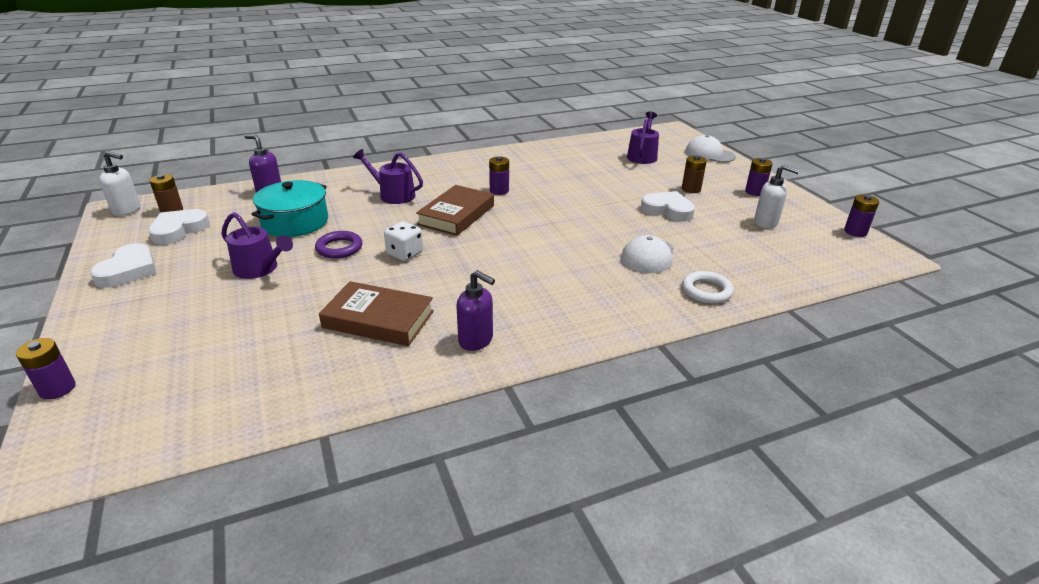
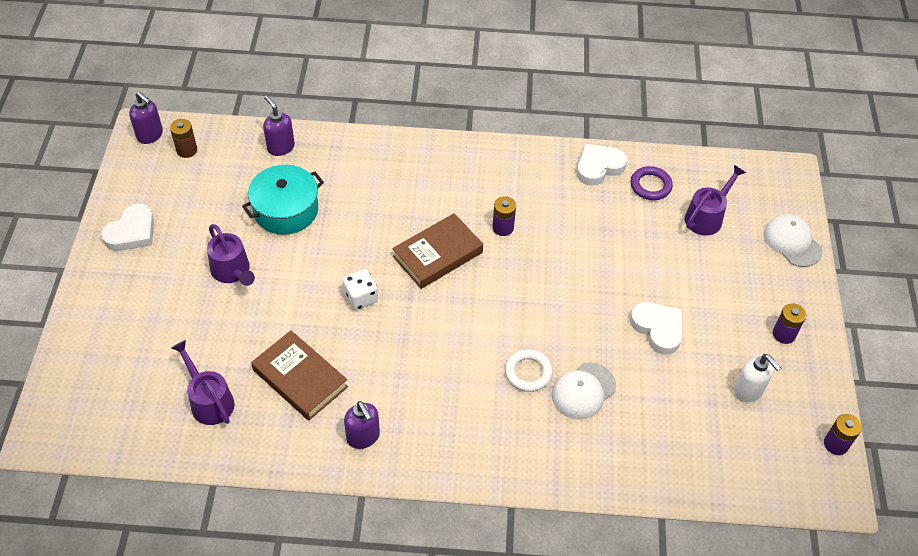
camera: 25 degrees right, 20 degrees up
purple battery [16,338,76,400] -> none
white soap dispenser [99,151,140,216] -> purple soap dispenser [129,92,163,144]
white heart [148,209,210,245] -> white heart moved to [577,144,627,186]
purple ring [315,231,362,259] -> purple ring moved to [631,166,673,200]
purple watering can [353,149,423,204] -> purple watering can moved to [172,340,234,425]
brown battery [682,155,707,193] -> none
white ring [682,271,734,304] -> white ring moved to [505,349,553,392]

